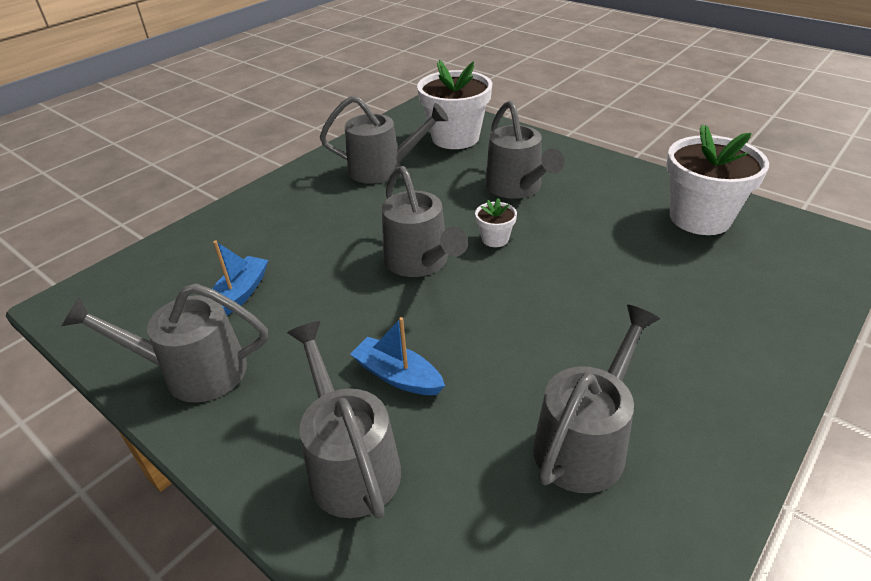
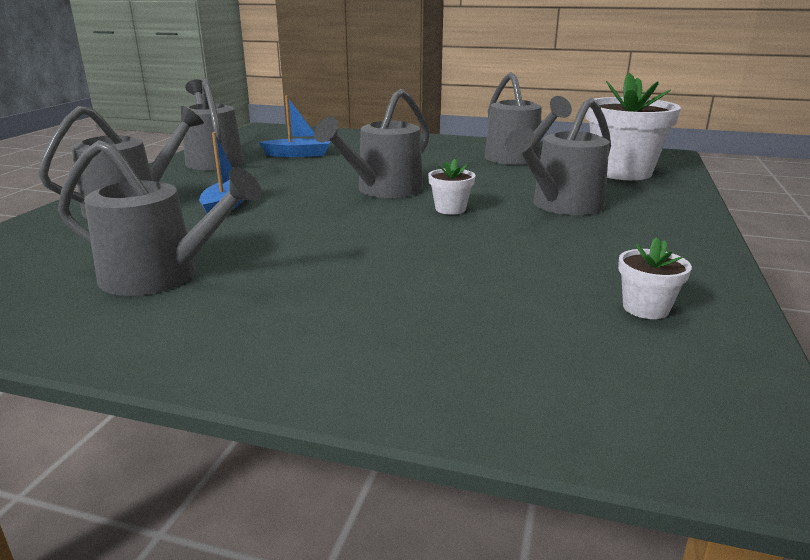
camera: 65 degrees right, 15 degrees down
white flower pot [666,124,769,235] -> white flower pot [618,237,692,319], size x0.45

